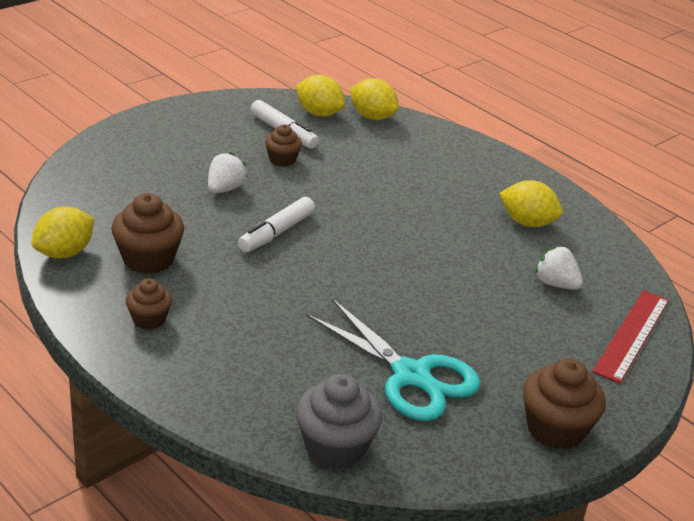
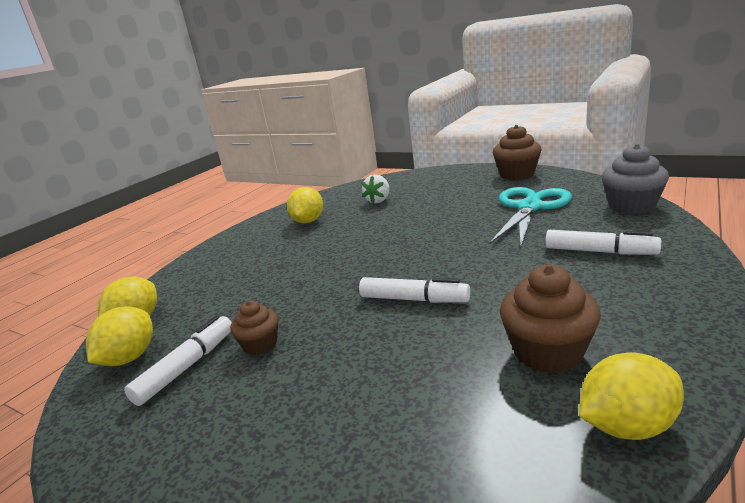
camera: 100 degrees left, 10 degrees down
yellow lemon [31,207,95,259] -> yellow lemon turned 45 degrees counterclockwise [579,352,684,440]
brown cupcake [126,278,172,329] -> none
white strawberry [208,152,248,193] -> none
red ruler [592,290,669,383] -> none
none -> white marker [545,230,661,255]

